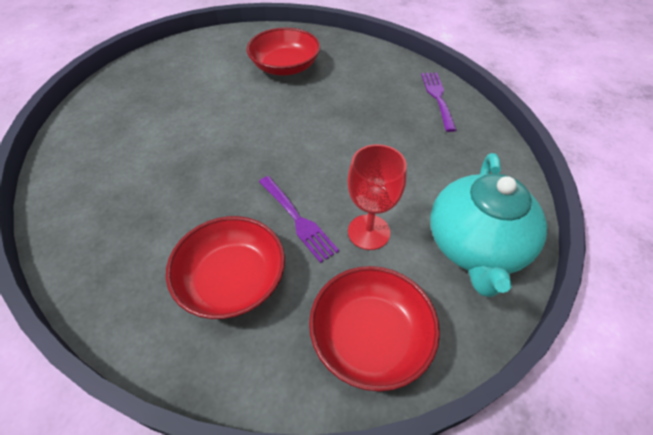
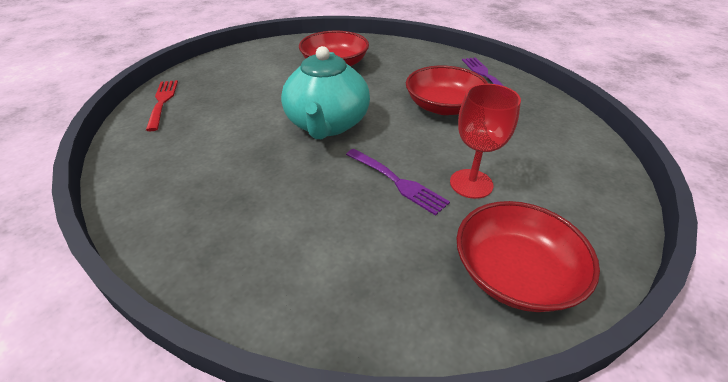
camera: 10 degrees left, 10 degrees down
red bowl [166,216,285,319] -> red bowl moved to [406,66,488,115]
turquoise teapot [430,153,547,297] -> turquoise teapot moved to [281,46,370,139]
none -> red fork [146,80,178,131]

